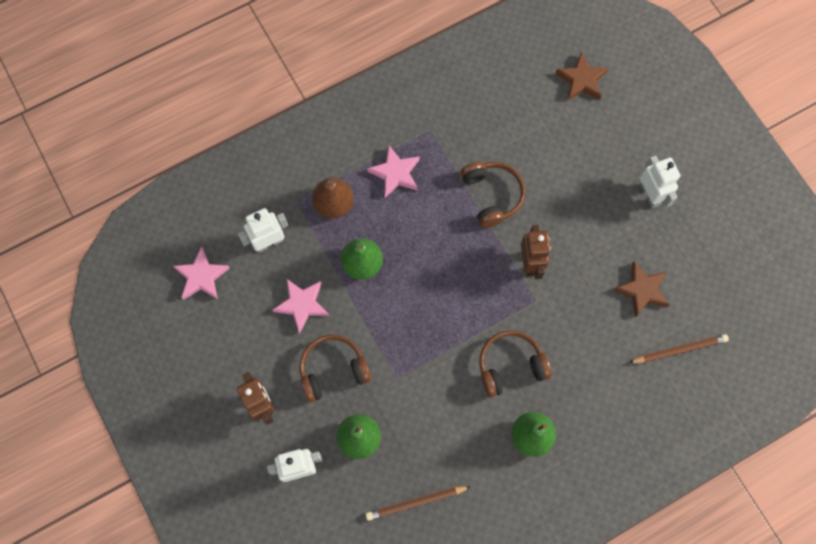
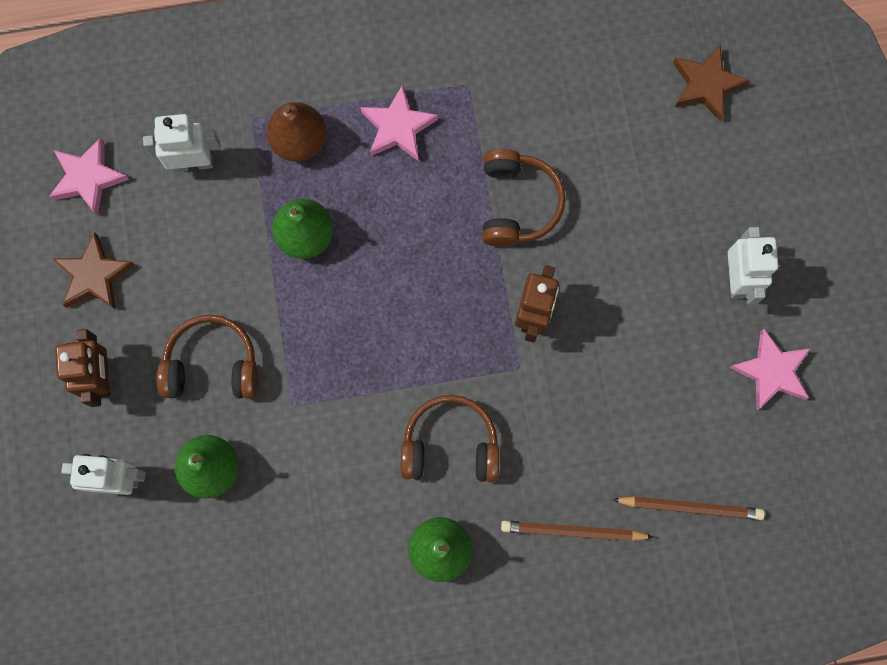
camera: 20 degrees right, 5 degrees up
pink star [273,279,329,334] -> pink star moved to [730,329,811,410]
brown pencil [366,486,471,521] -> brown pencil moved to [501,520,654,541]
brown star [614,262,669,317] -> brown star moved to [53,233,135,310]

